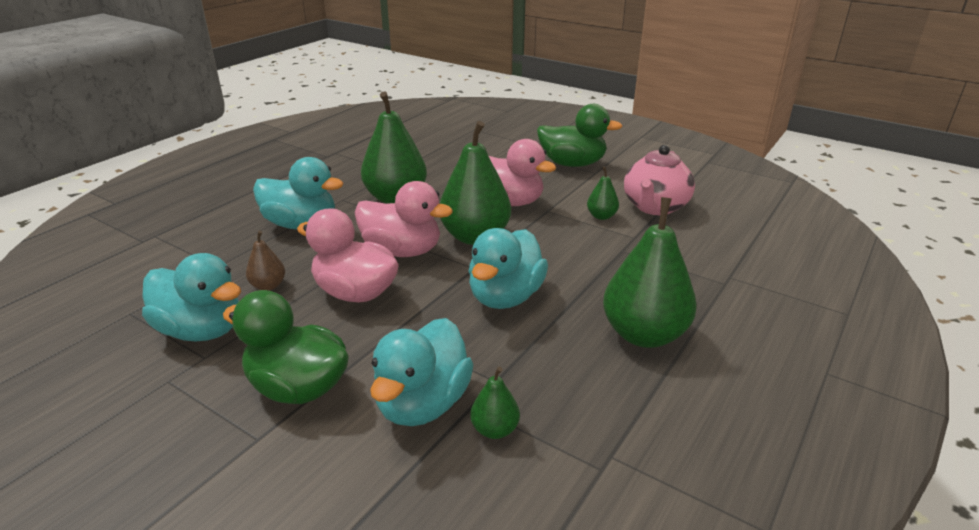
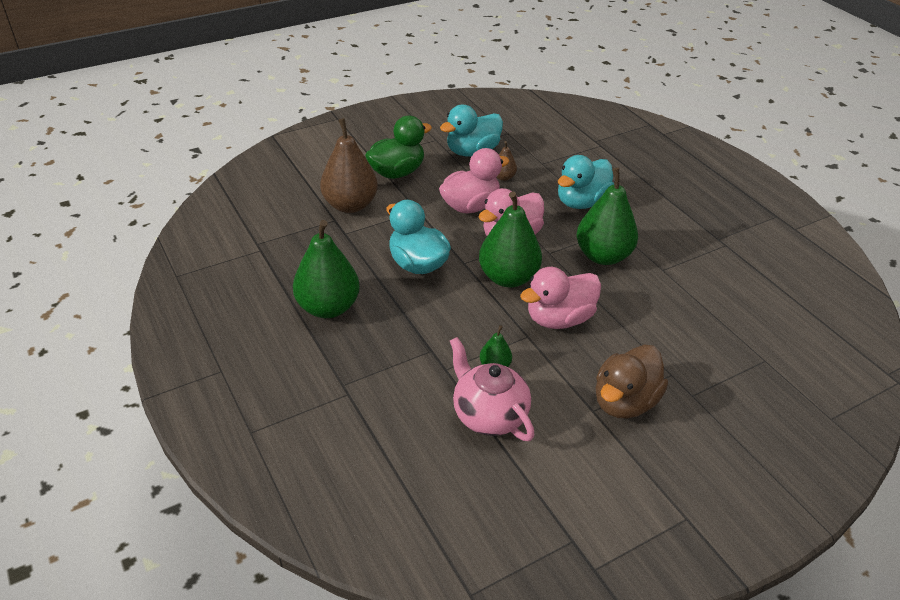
camera: 115 degrees right, 10 degrees up
turquoise duck [370,318,474,426] -> brown pear [320,118,378,213]
green pear [470,367,520,439] -> none
green duck [537,104,622,167] -> brown duck [596,344,668,419]

